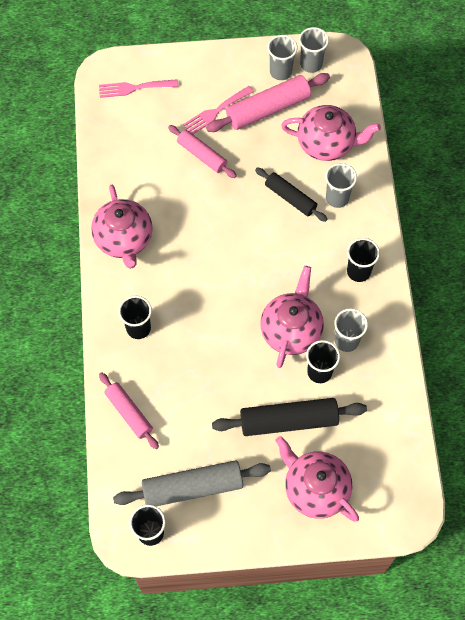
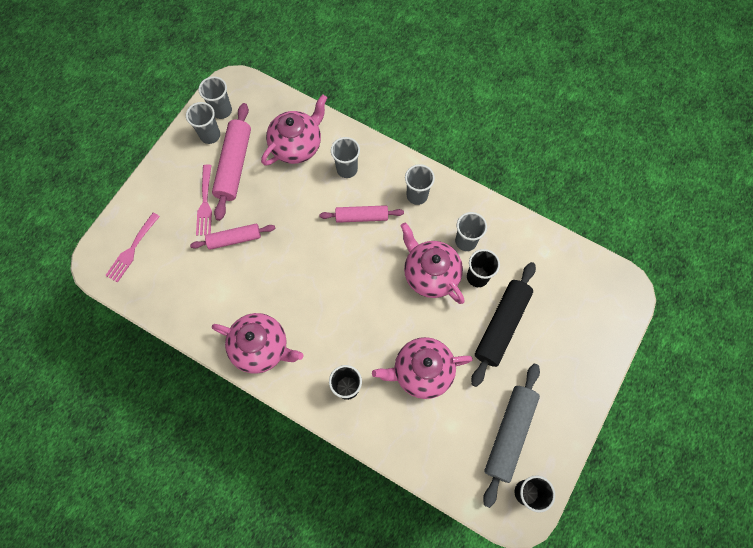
camera: 55 degrees left, 5 degrees up
pink rolling pin [99,372,159,449] -> pink rolling pin moved to [319,205,404,223]
black rolling pin [255,167,327,222] -> none
pink teapot [275,436,359,522] -> pink teapot moved to [372,337,473,399]
black cup [347,238,380,282] -> grey cup [405,164,435,205]

